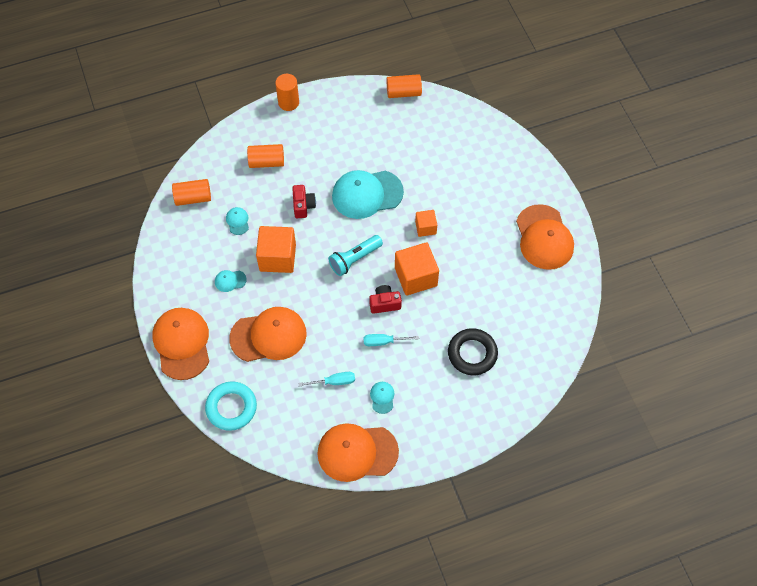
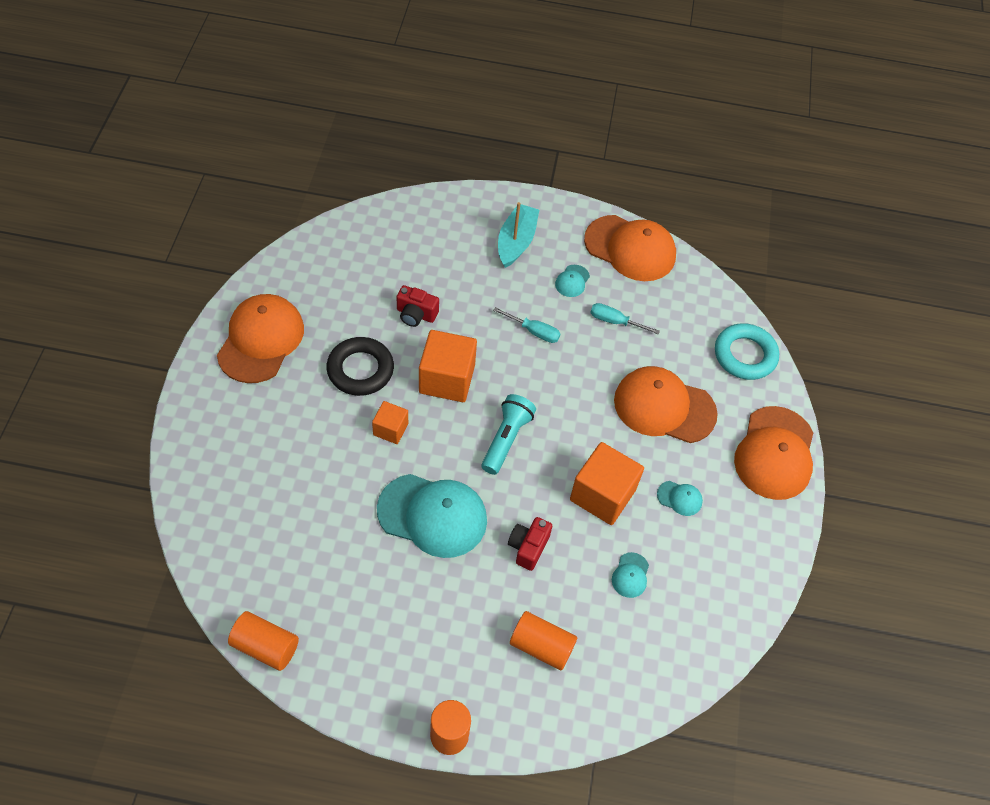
camera: 155 degrees left, 5 degrees down
orange cylinder [172,179,211,206] -> none
turquoise flashlight [328,235,383,276] -> turquoise flashlight turned 60 degrees counterclockwise [481,394,536,475]
red camera [370,285,402,314] -> red camera moved to [396,285,439,327]
black ring [448,328,498,375] -> black ring moved to [326,337,394,396]
none -> turquoise boat [498,202,539,268]

